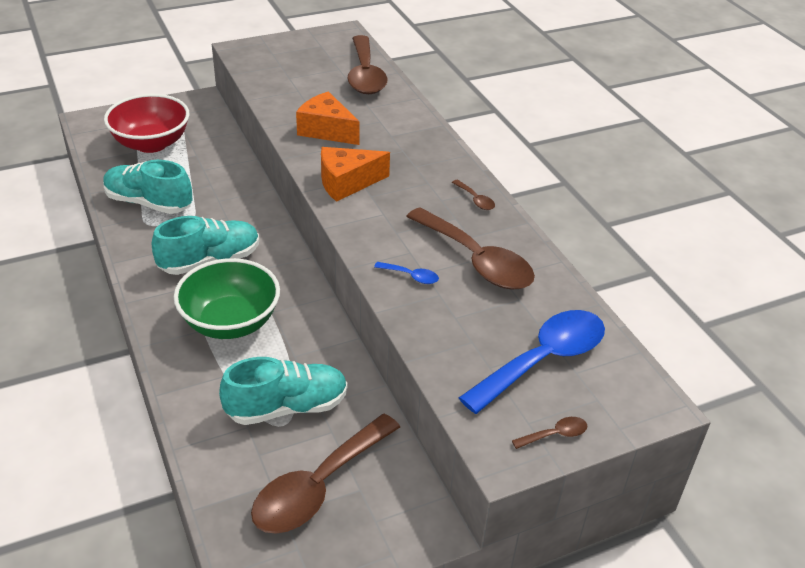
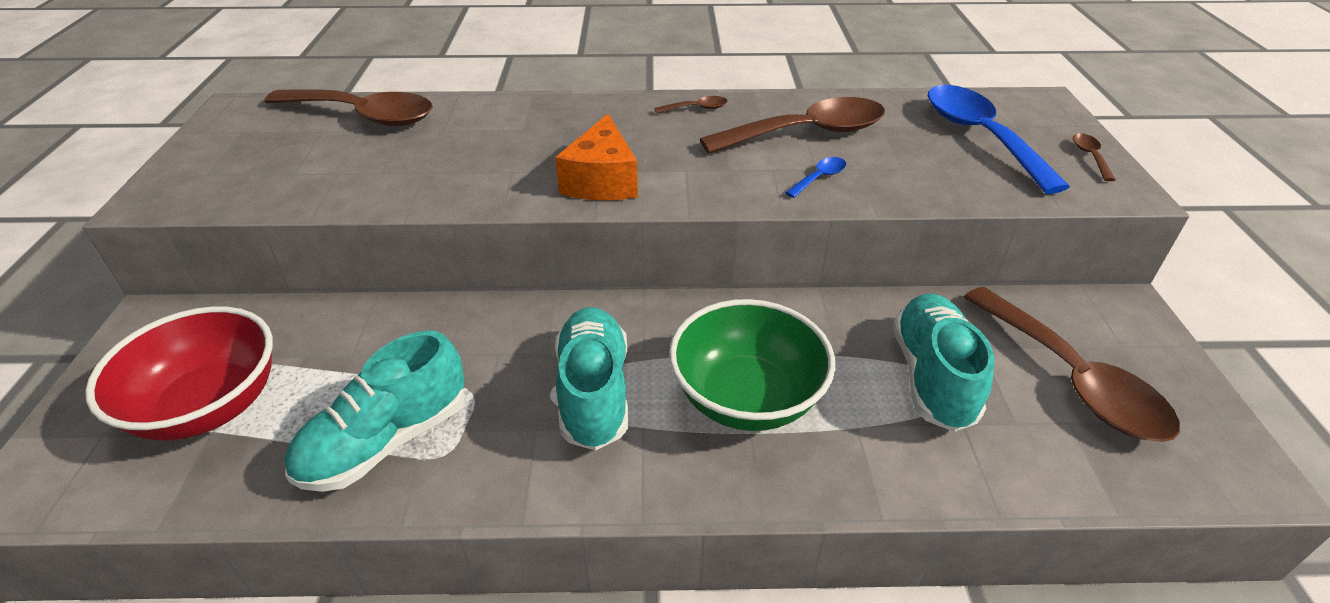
camera: 65 degrees left, 0 degrees up
orange cheese [296,91,360,145] -> none

